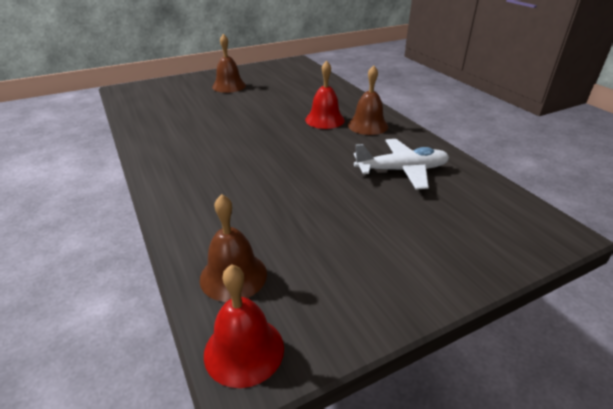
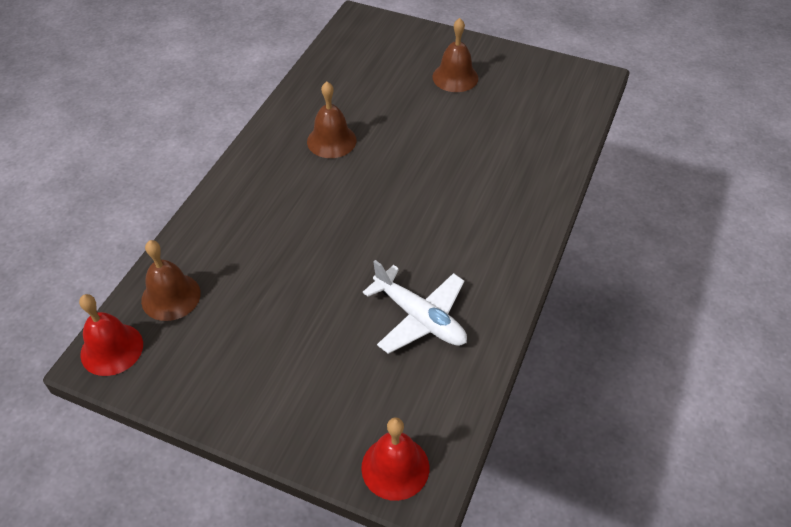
camera: 50 degrees right, 15 degrees up
red bell [305,61,345,129] -> red bell moved to [361,417,429,501]
brown bell [348,65,388,135] -> brown bell moved to [307,82,356,158]

